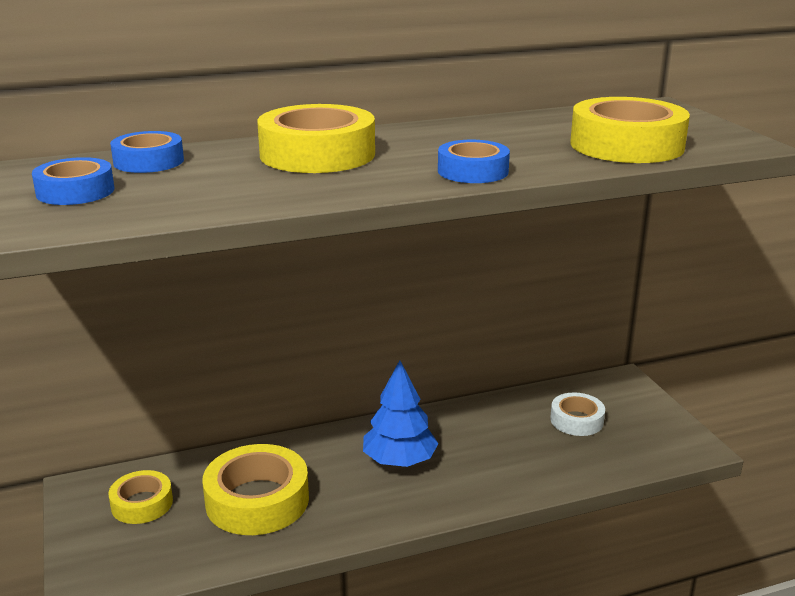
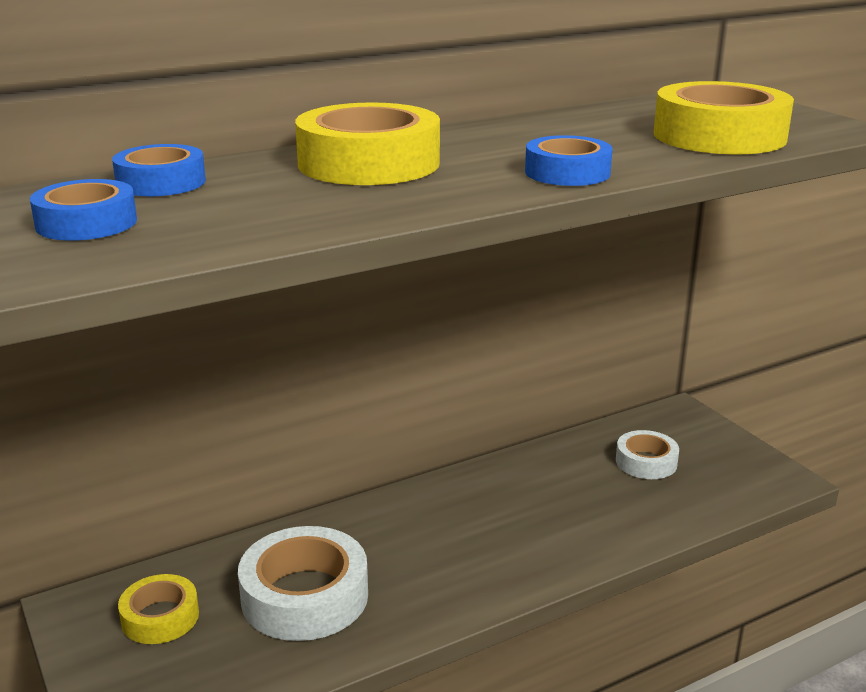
camera: 10 degrees left, 0 degrees up
yellow tape [202,444,309,535] -> white tape [238,526,368,641]
blue tree [363,360,439,467] -> none

